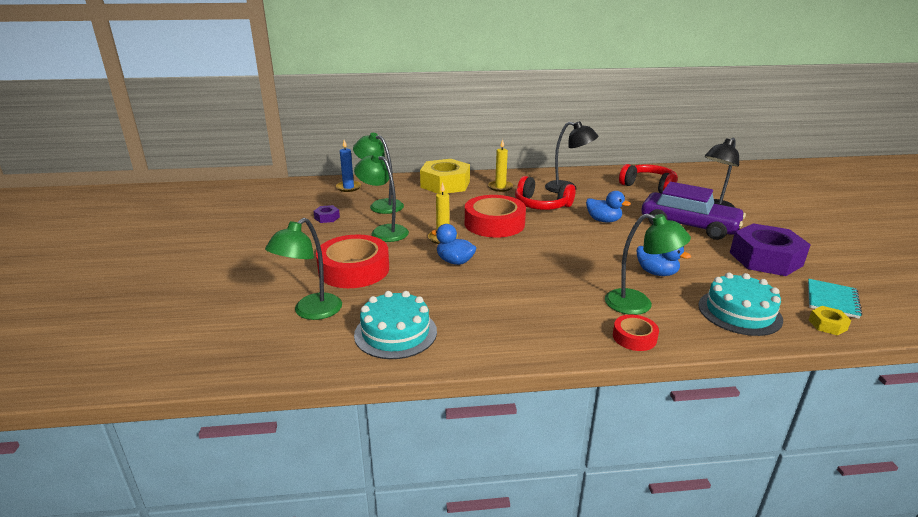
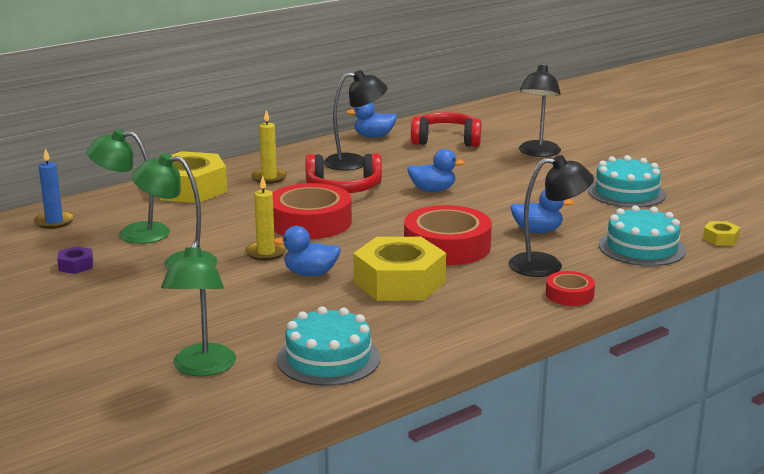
camera: 30 degrees left, 5 degrees down
red tape [316,235,389,288] -> red tape moved to [404,205,492,265]
green lamp [605,214,691,315] -> black lamp [508,155,594,277]
purple car [641,182,746,240] -> none
purple nut [730,223,811,276] -> turquoise cake [588,155,666,208]
turquoise notebook [808,279,862,319] -> none
none -> blue duck [346,103,397,138]
none -> yellow nut [353,237,446,301]

